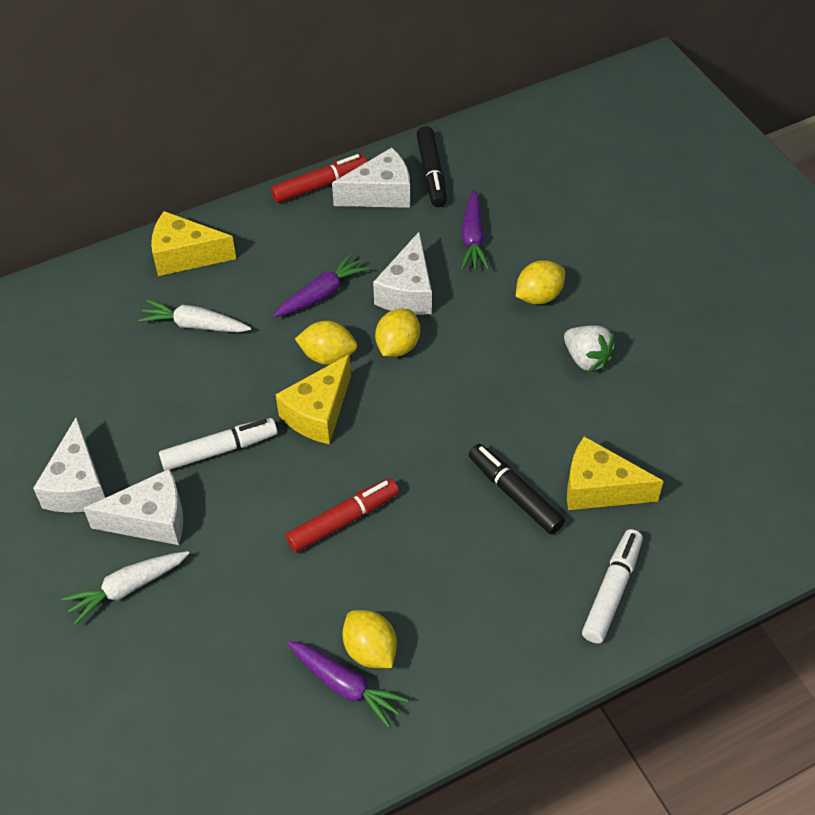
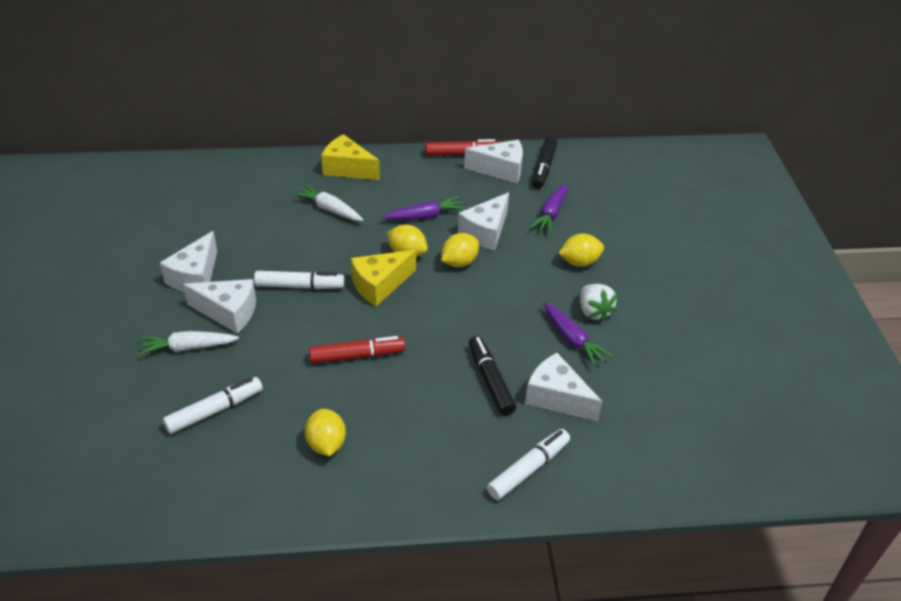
camera: 20 degrees right, 10 degrees down
purple carrot [287,641,408,728] -> purple carrot moved to [543,302,613,367]
yellow cheese [567,436,664,510] -> white cheese [525,353,603,421]
none -> white marker [163,377,263,434]

